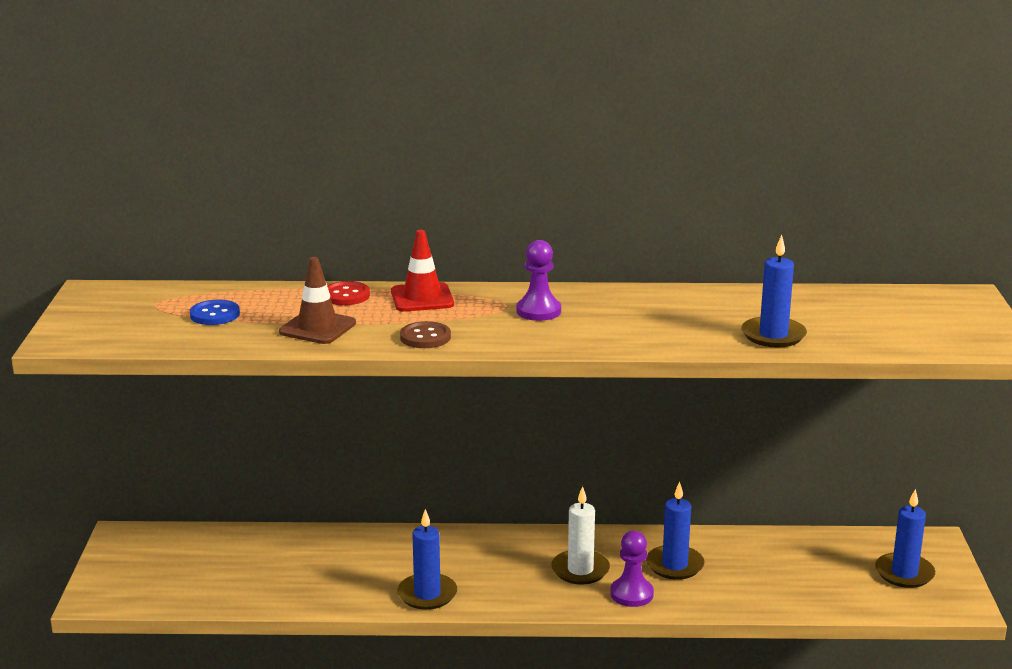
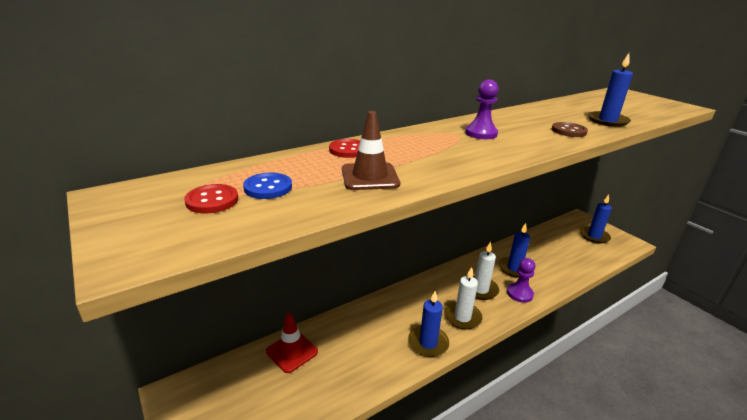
camera: 35 degrees left, 5 degrees up
red traffic cone [391,230,454,312] -> red traffic cone moved to [266,313,318,373]
brown button [400,321,451,348] -> brown button moved to [552,122,588,137]
none -> red button [184,184,238,213]
none -> white candle [444,267,483,330]

